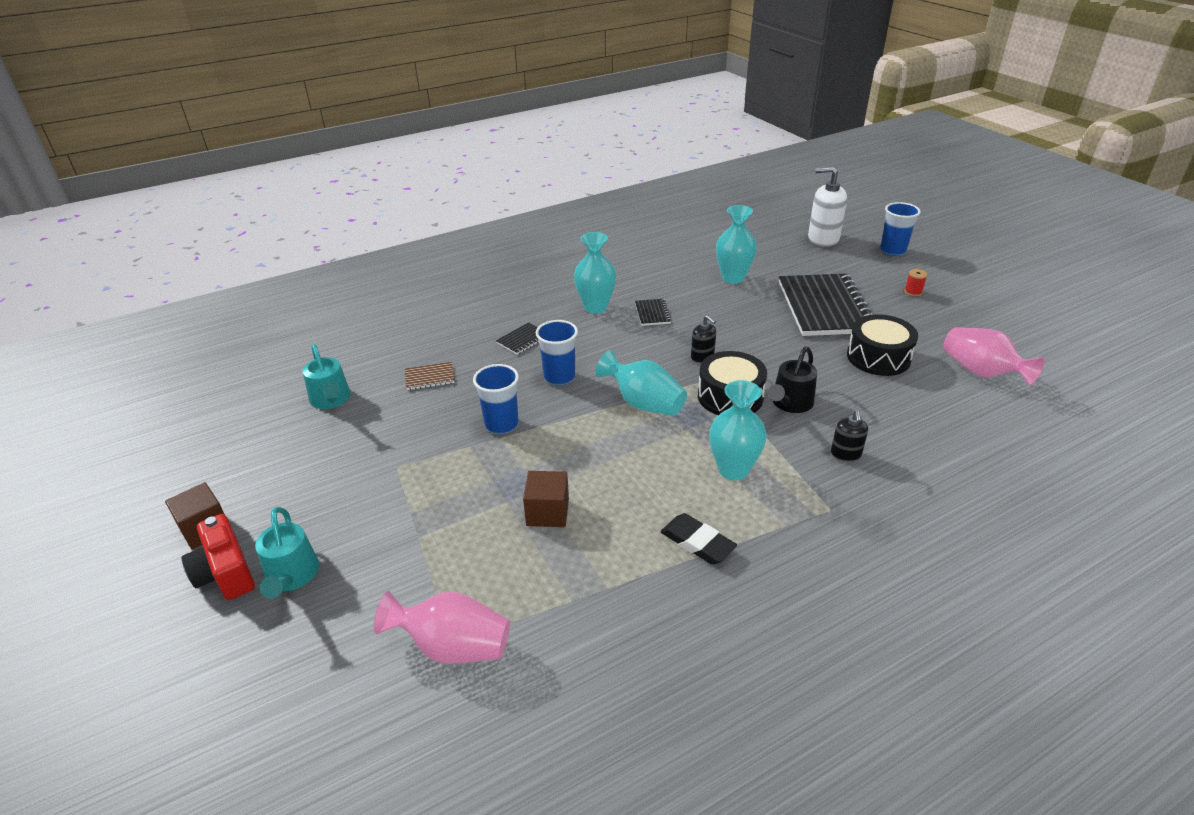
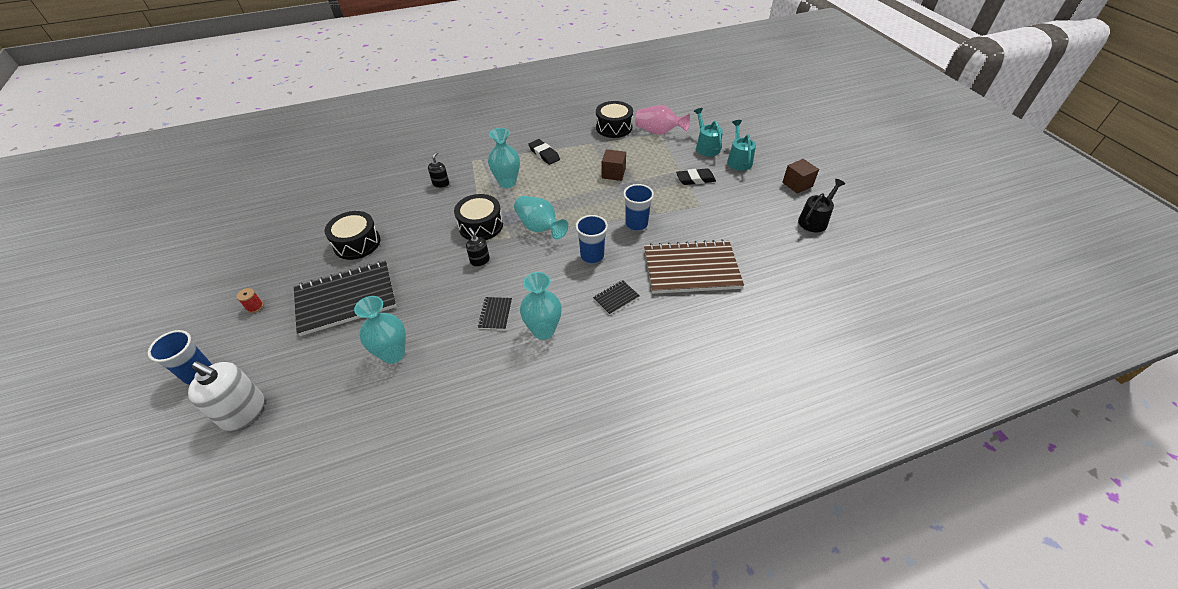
camera: 170 degrees left, 10 degrees up
red camera [181,514,255,600] -> none
turquoise watering can [303,344,351,409] -> turquoise watering can moved to [694,108,723,156]
brown notebook [405,362,455,390] -> brown notebook [644,240,744,294], size x2.41
black watering can [768,347,817,413] -> black watering can moved to [798,179,845,232]
black notebook [779,274,873,336] -> black notebook turned 60 degrees clockwise [294,261,397,336]
pink vase [943,327,1045,386] -> none
none -> black drum [596,101,633,138]
none -> black eraser [676,168,716,185]

